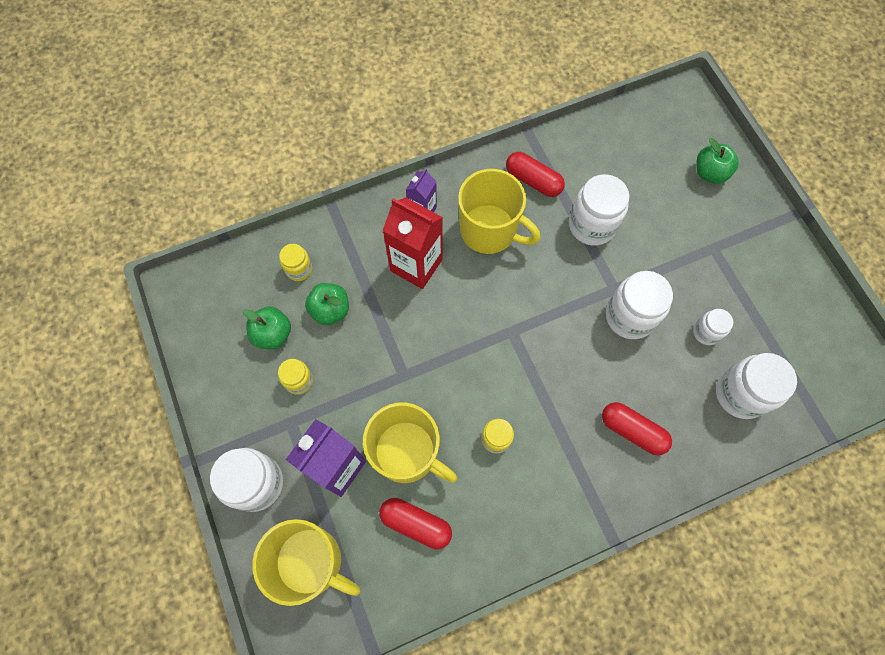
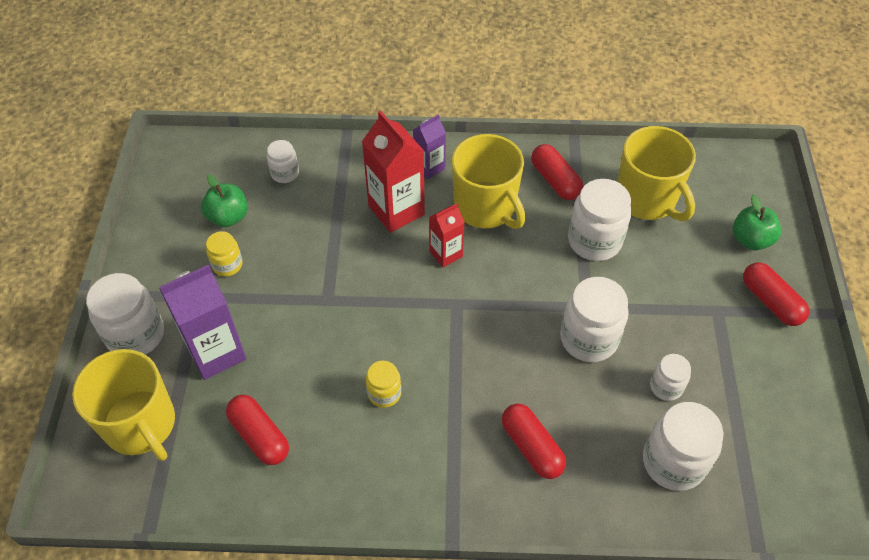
camera: 25 degrees right, 15 degrees down
yellow jar [279,244,312,281] -> white jar [267,140,299,183]
green apple [305,283,349,325] -> none
yellow mug [363,403,457,483] -> yellow mug moved to [617,126,696,221]
none -> red carton [429,203,465,268]
none -> red capsule [743,262,809,326]

